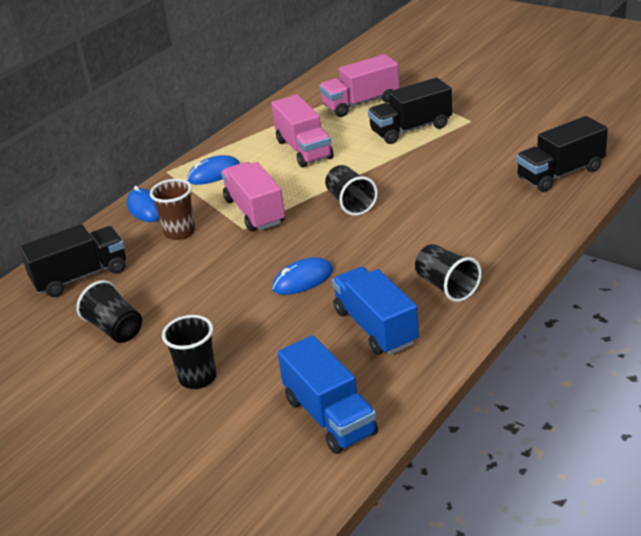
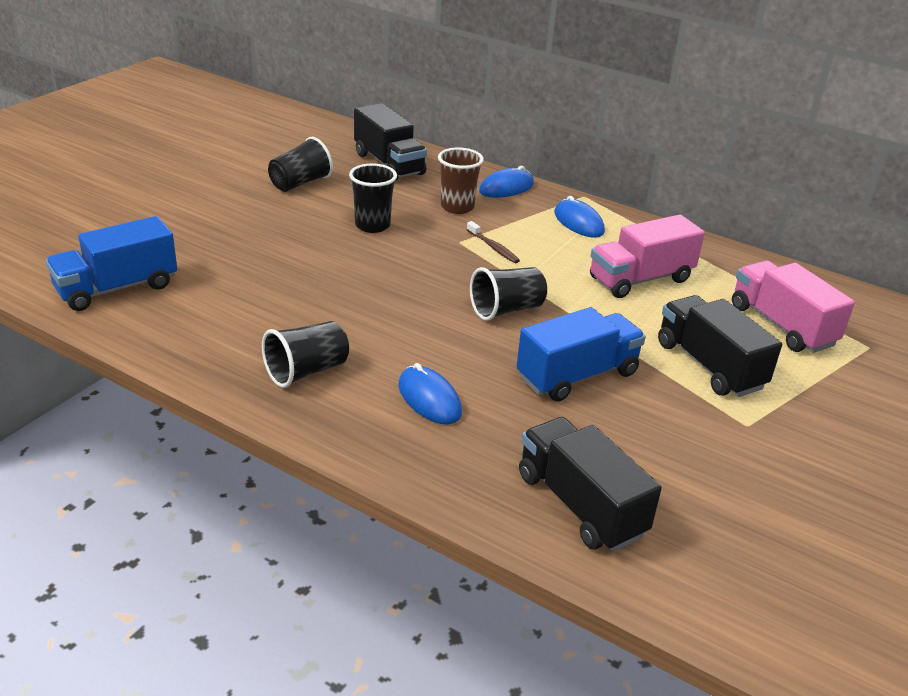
camera: 80 degrees right, 0 degrees up
black cup [162,315,217,389] -> black cup moved to [349,163,397,233]
pink truck [221,162,285,231] -> brown toothbrush [467,221,520,263]
blue mouse [272,257,333,295] -> blue mouse moved to [398,363,462,424]
blue truck [332,267,419,355] -> blue truck moved to [516,307,646,401]

